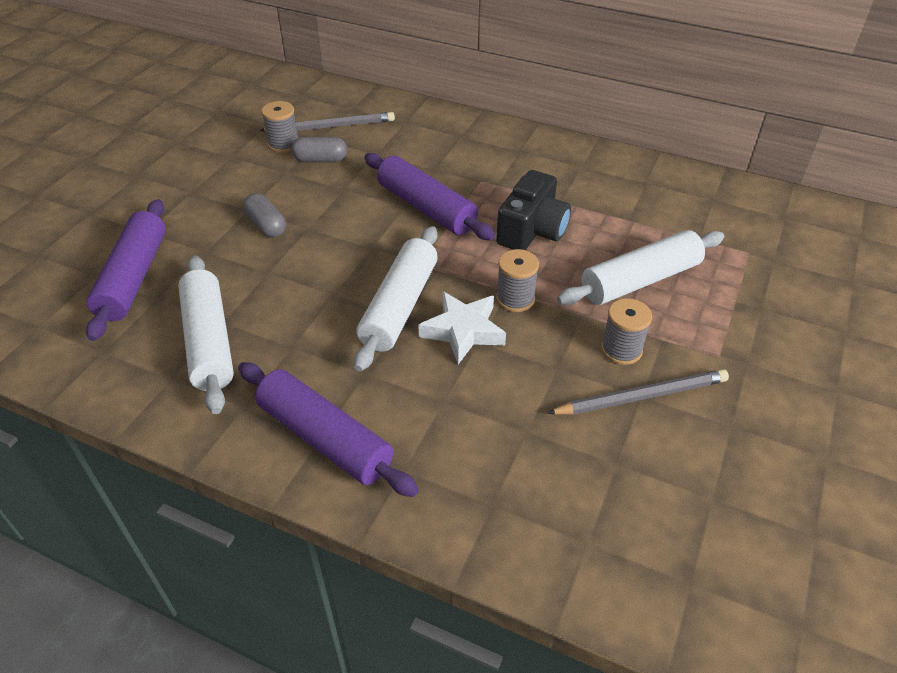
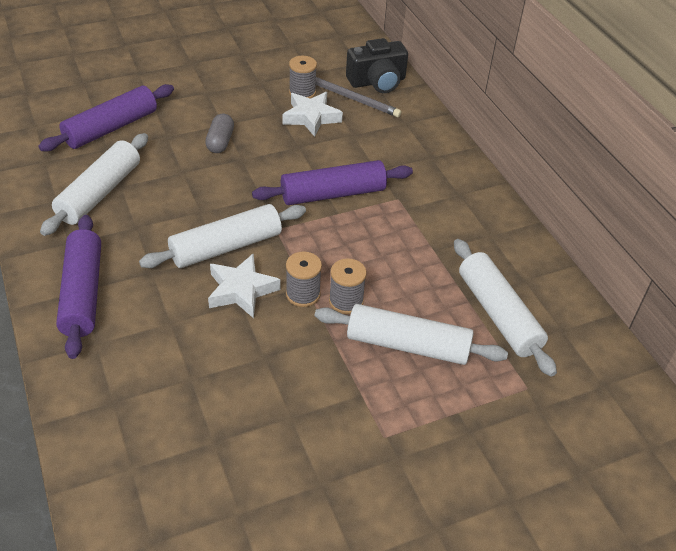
camera: 40 degrees right, 0 degrees up
grey capsule [291,137,347,162] -> white star [282,92,343,137]
purple rolling pin [365,153,495,240] -> purple rolling pin turned 75 degrees clockwise [252,160,413,205]
black camera [496,170,571,250] -> black camera moved to [346,38,408,93]
grey pencil [547,369,729,415] -> none
grey spool [601,298,652,365] -> grey spool moved to [329,258,367,314]
none -> white rolling pin [454,239,557,377]

